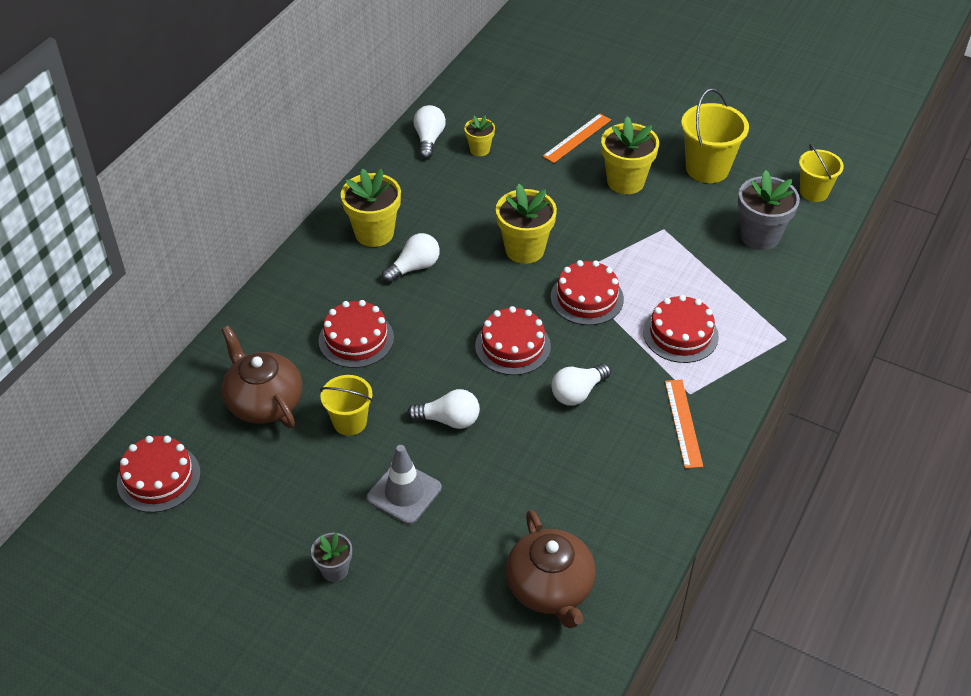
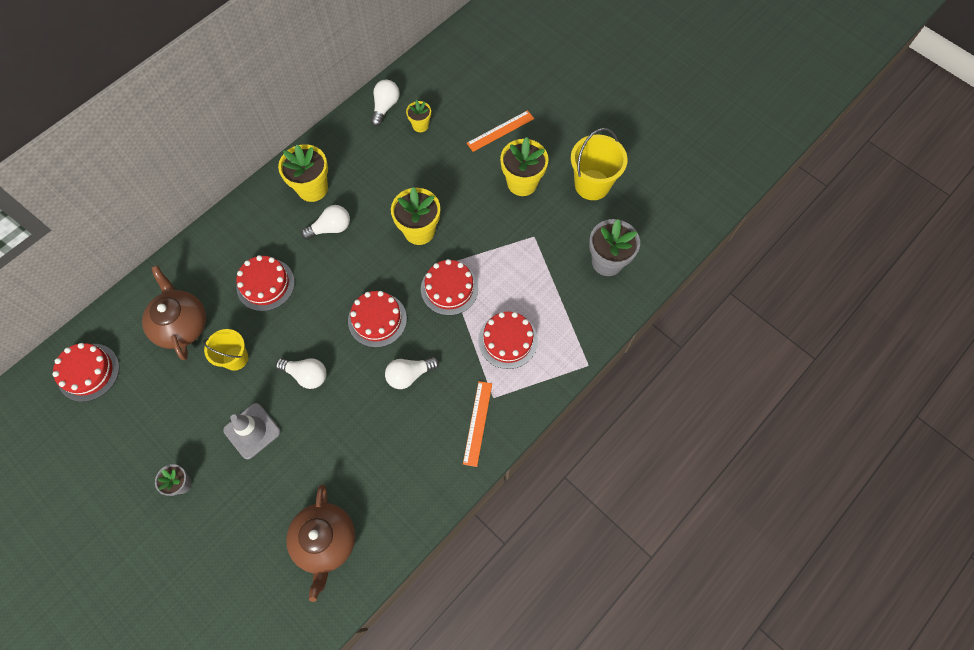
camera: 15 degrees right, 20 degrees up
yellow bucket [799,144,844,202] -> none

